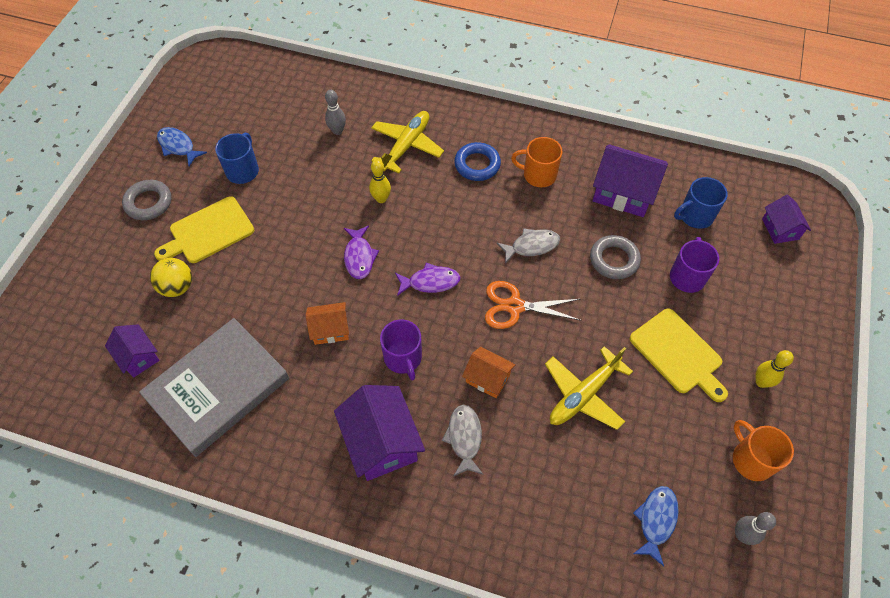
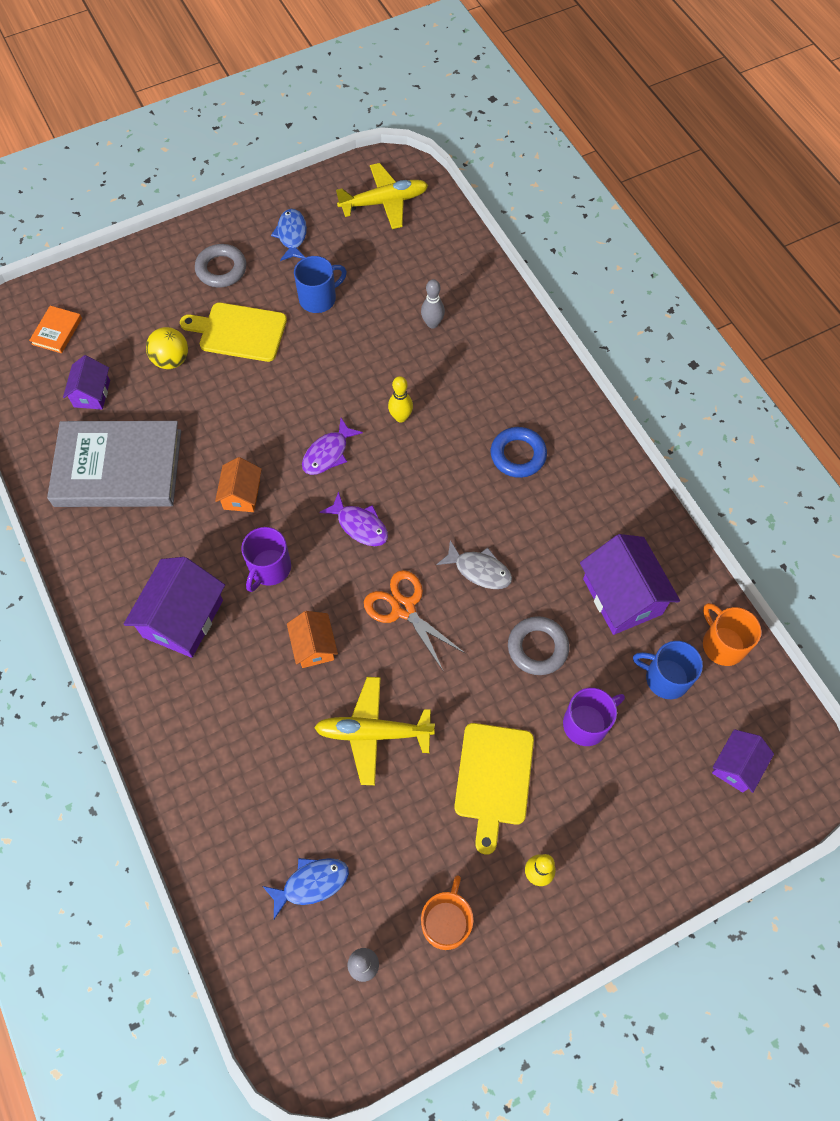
camera: 45 degrees right, 5 degrees up
orange house [306,302,349,345] -> orange house turned 60 degrees clockwise [215,457,262,512]
yellow plane [371,111,444,173] -> yellow plane moved to [336,163,428,229]
grey fish [442,405,483,476] -> none
orange mug [511,137,562,187] -> orange mug moved to [703,603,761,666]
none -> orange book [29,306,82,354]

